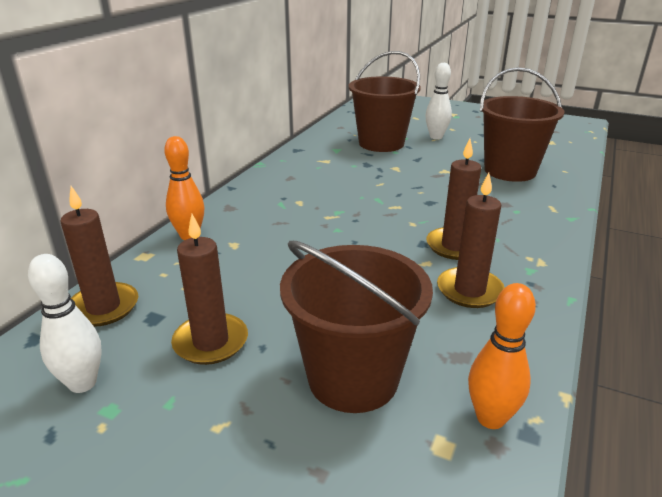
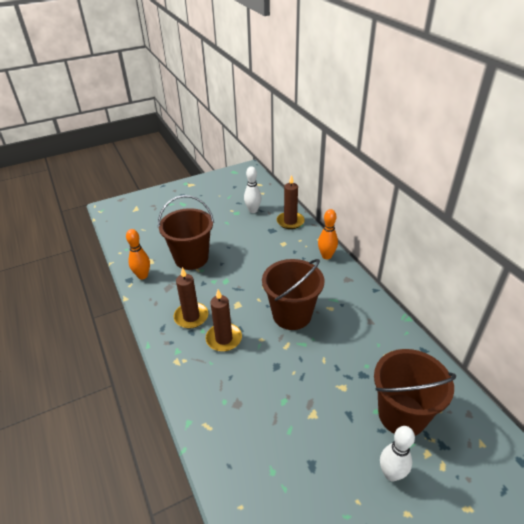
camera: 130 degrees right, 10 degrees up
brown candle [171,214,248,365] -> none
brown bucket [480,67,564,182] -> brown bucket moved to [262,259,324,330]

